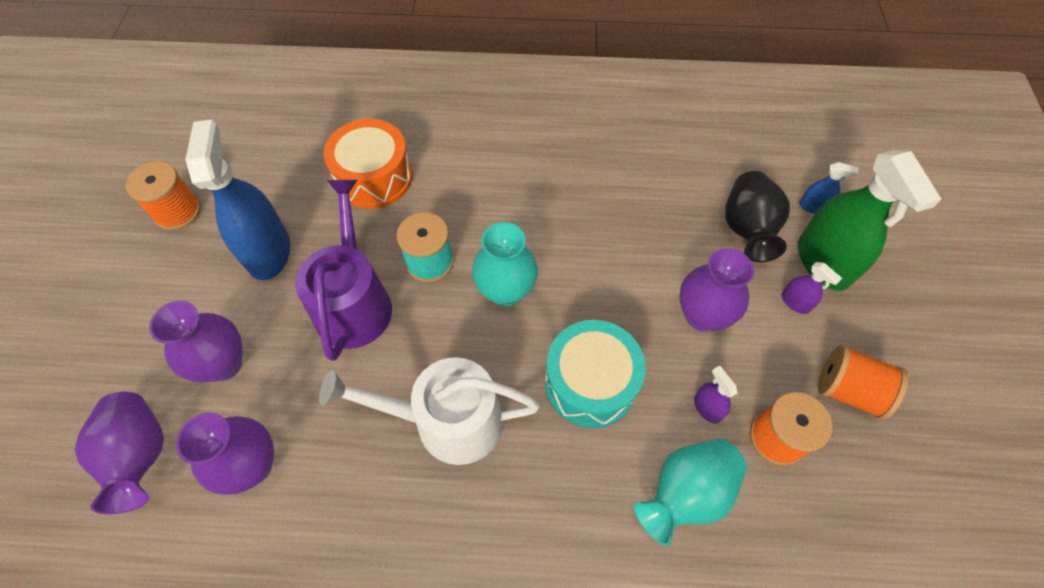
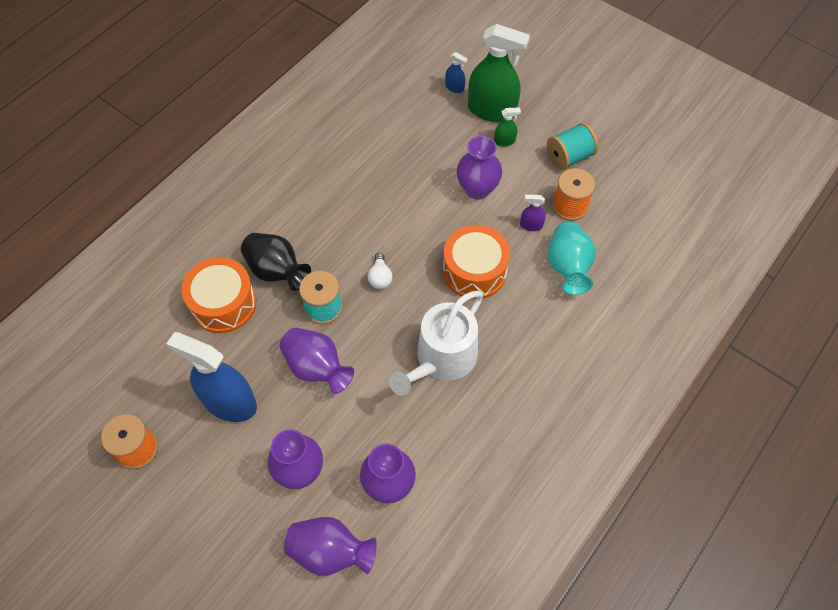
camera: 55 degrees left, 0 degrees up
purple watering can [295,180,392,361] -> purple vase [280,328,354,394]
turquoise vase [472,222,538,306] -> white light bulb [368,253,393,289]
turquoise drum [545,320,646,428] -> orange drum [443,225,510,299]
black vase [725,171,790,262] -> black vase moved to [241,233,311,291]
purple spray bottle [782,262,842,314] -> green spray bottle [494,107,521,147]
blue spray bottle [799,162,859,214] -> blue spray bottle turned 75 degrees clockwise [445,52,468,93]
orange spool [818,345,908,420] -> turquoise spool [547,123,598,170]

